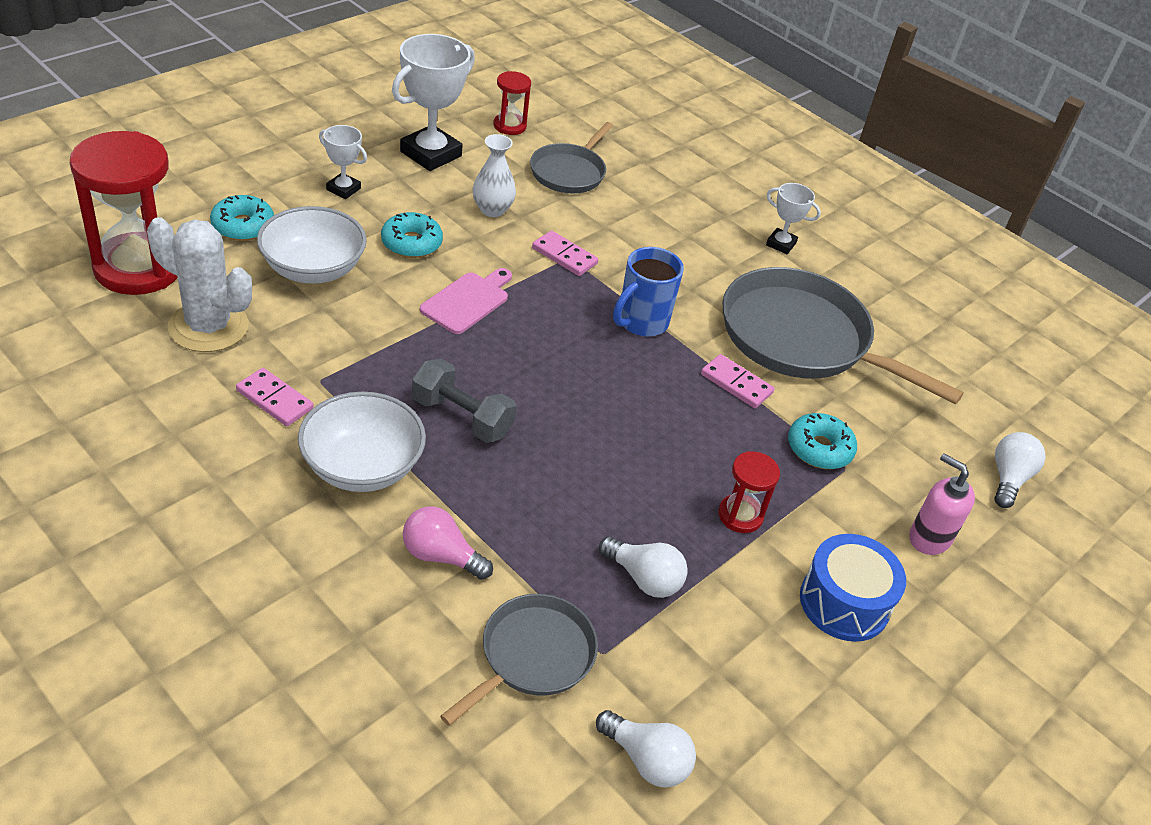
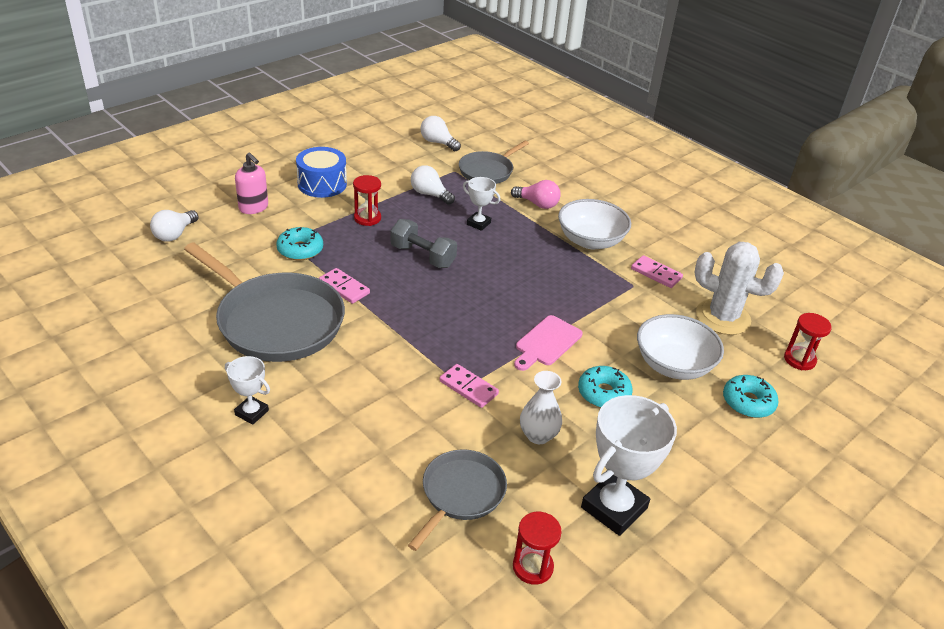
camera: 175 degrees left, 5 degrees down
red hourglass [70,131,177,295] -> red hourglass [784,313,832,370], size x0.48
white trophy [319,125,367,199] -> white trophy moved to [463,177,500,231]
grey dumbbell [412,359,516,443] -> grey dumbbell moved to [390,219,457,268]
blue mug [613,247,684,337] -> none

